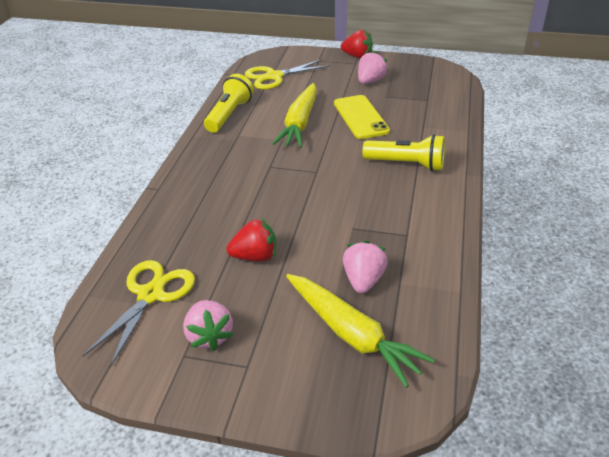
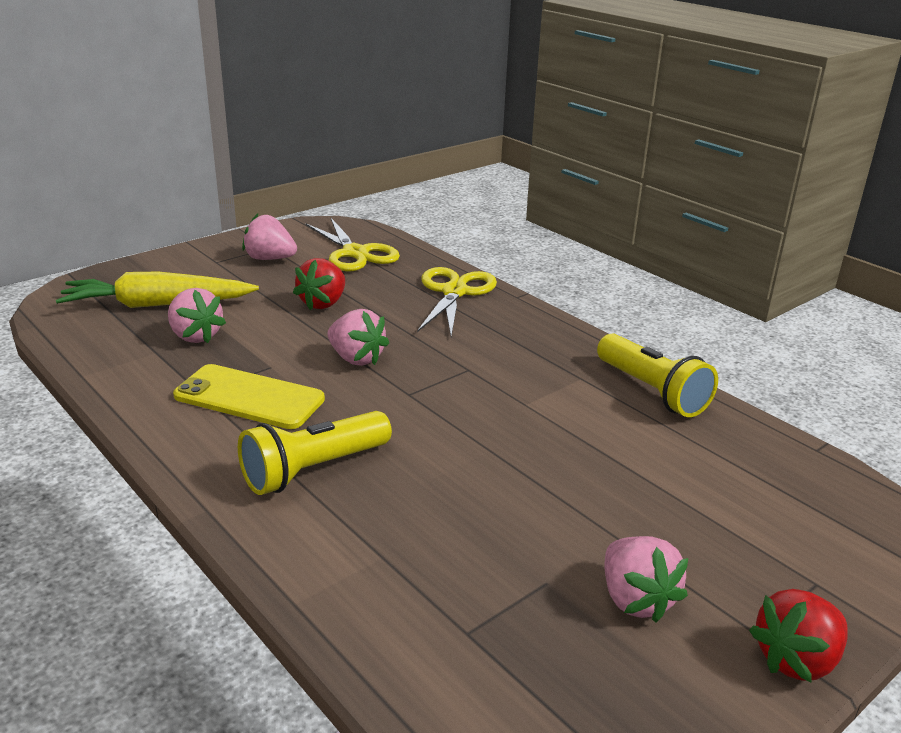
camera: 125 degrees right, 10 degrees down
yellow scissors [245,59,330,90] -> yellow scissors moved to [417,267,497,337]
yellow carrot [272,83,317,148] -> none
yellow phone [334,95,390,139] -> yellow phone moved to [173,364,325,429]
none -> pink strawberry [327,309,389,366]

